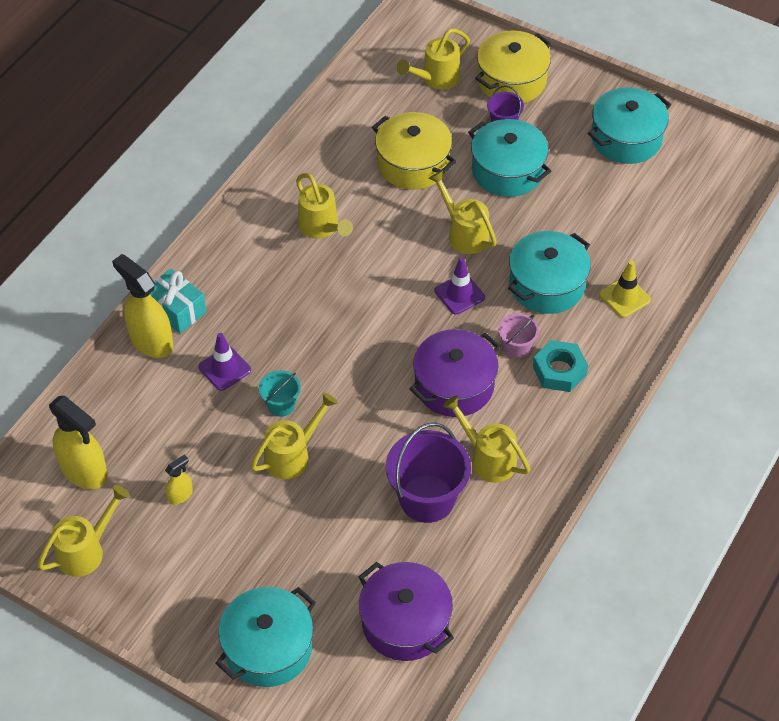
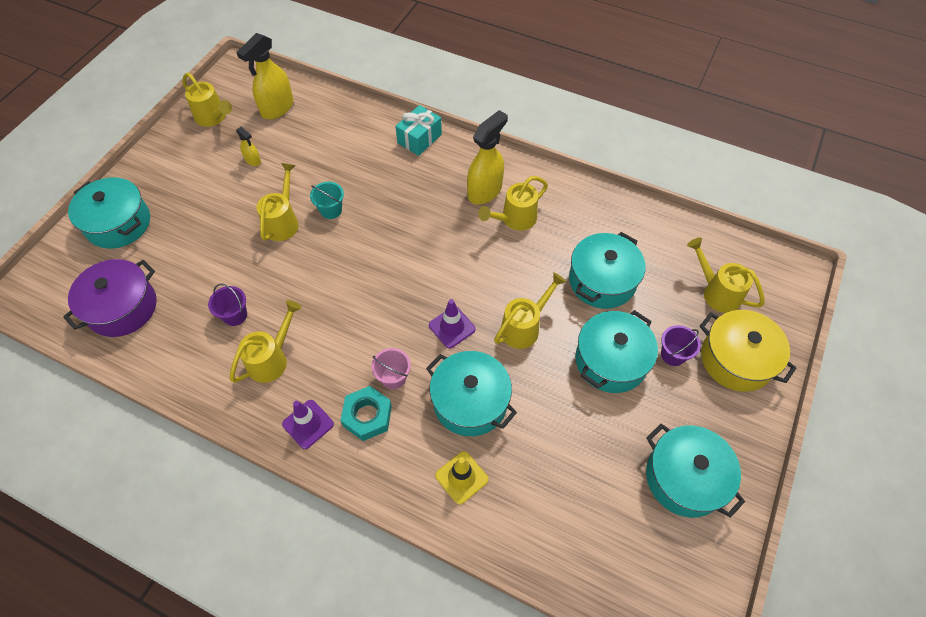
camera: 85 degrees right, 5 degrees up
yellow spray bottle [112,254,173,358] -> yellow spray bottle moved to [467,110,508,205]
purple traffic cone [199,333,251,391] -> purple traffic cone moved to [282,400,334,449]
yellow watering can [251,392,338,479] -> yellow watering can turned 120 degrees counterclockwise [257,163,299,241]
yellow pot [372,112,456,190] -> turquoise pot [569,232,645,309]
purple bucket [386,423,471,523] -> purple bucket [208,284,247,326], size x0.52
purple pot [410,329,501,417] -> none

